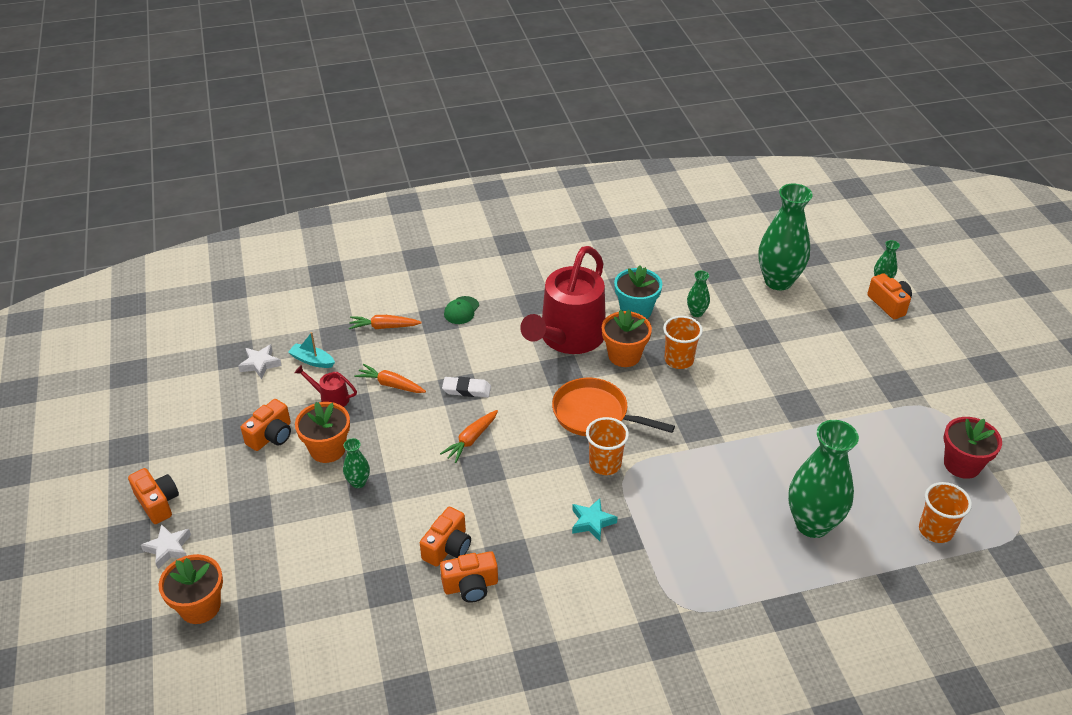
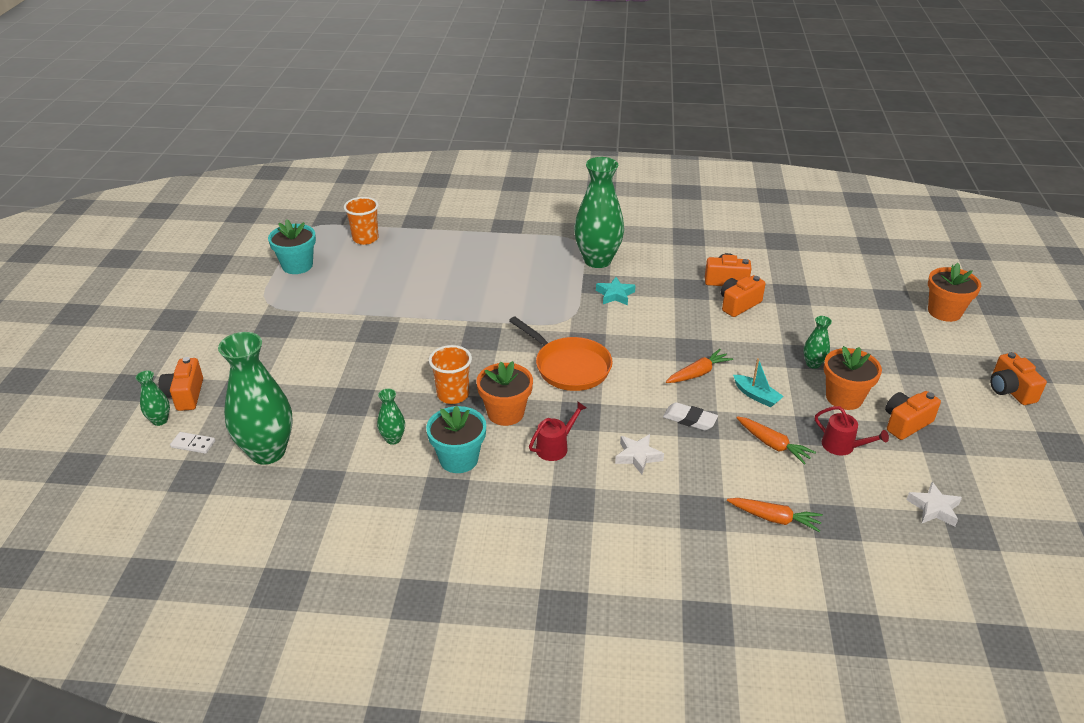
camera: 160 degrees left, 5 degrees down
white star [141,524,191,569] -> white star moved to [615,434,664,474]
turquoise boat [288,332,335,368] -> turquoise boat moved to [733,358,784,407]
green cap [444,296,479,324] -> none
red watering can [520,246,606,354] -> red watering can [529,401,587,461], size x0.41
orange cup [586,417,629,475] -> none
green vase [788,420,859,538] -> green vase moved to [574,157,624,268]
red flower pot [944,417,1002,479] -> turquoise flower pot [268,219,316,274]
none -> white domino [170,432,215,454]

